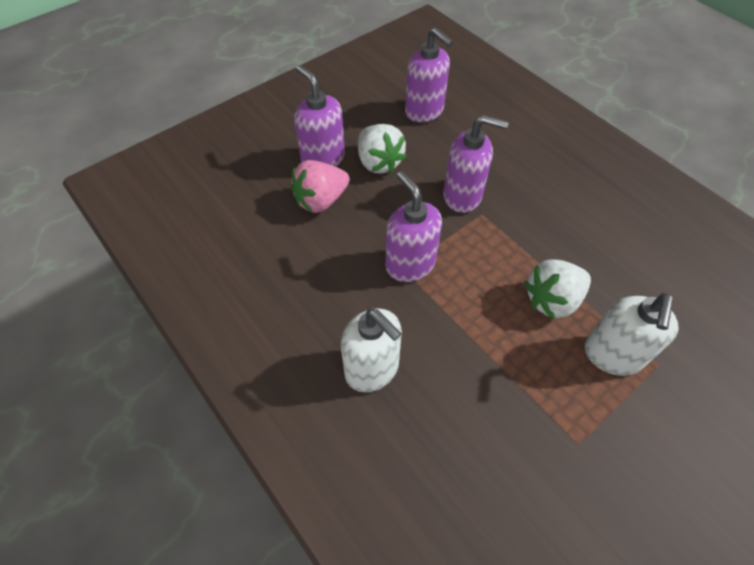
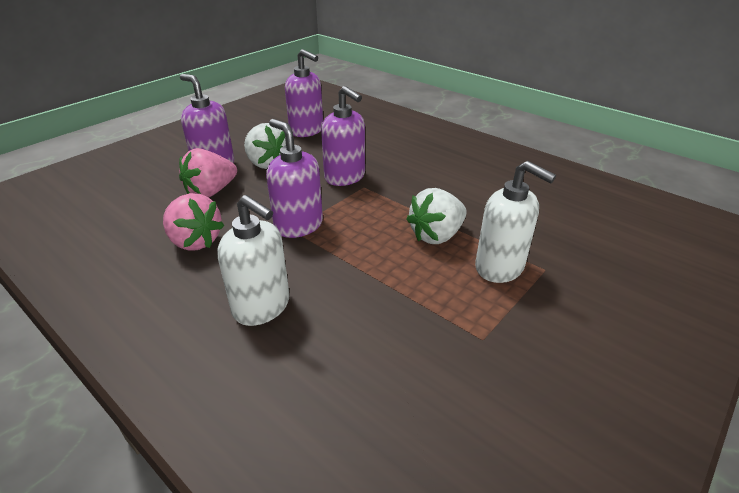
camera: 10 degrees left, 20 degrees down
purple soap dispenser [443,115,509,213] -> purple soap dispenser turned 45 degrees clockwise [321,86,365,186]
white soap dispenser [585,293,679,376] -> white soap dispenser turned 60 degrees counterclockwise [475,161,556,283]
none -> pink strawberry [163,193,225,251]

